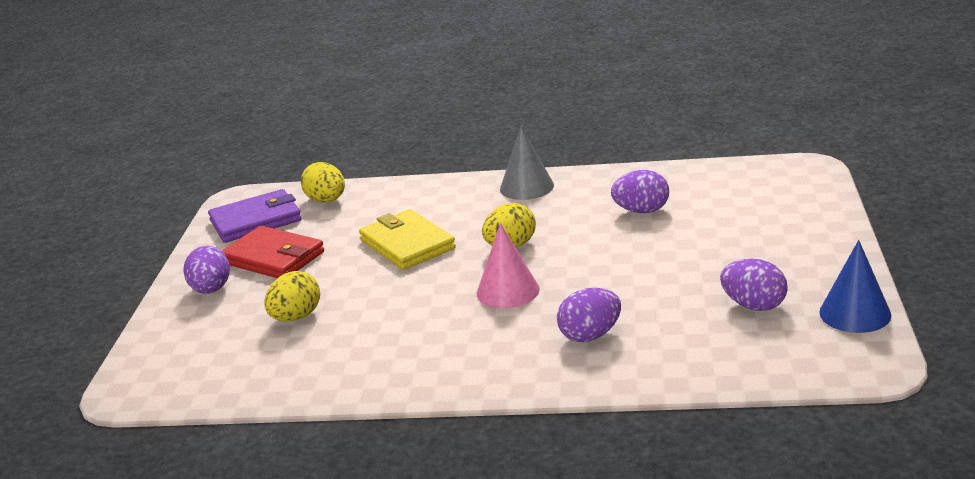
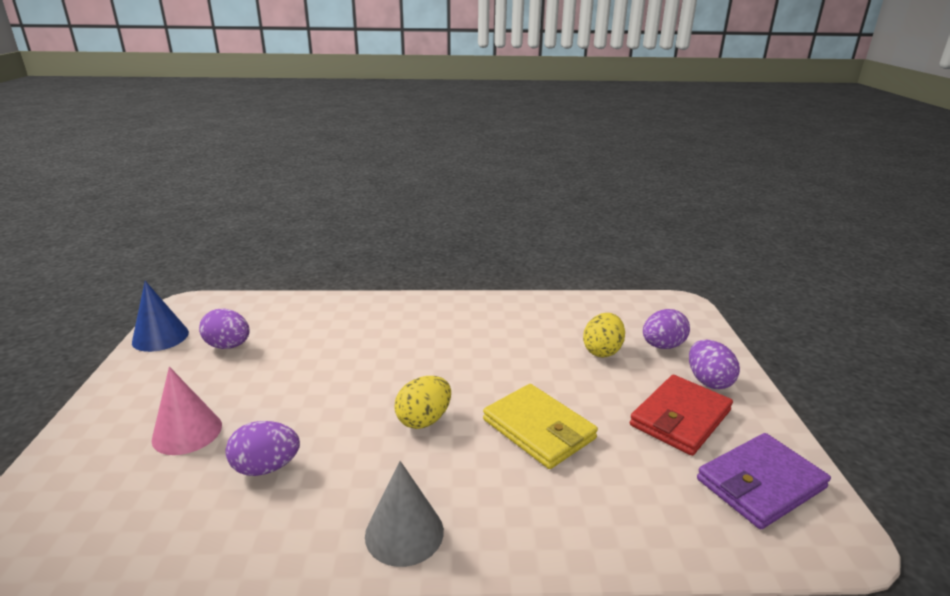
camera: 170 degrees right, 0 degrees up
red wallet [222,225,324,278] -> red wallet turned 75 degrees counterclockwise [630,375,733,456]
yellow egg [301,162,345,203] -> none
pink cone [477,223,540,308] -> pink cone moved to [152,367,222,455]
purple egg [557,288,621,342] -> purple egg moved to [643,309,690,349]

